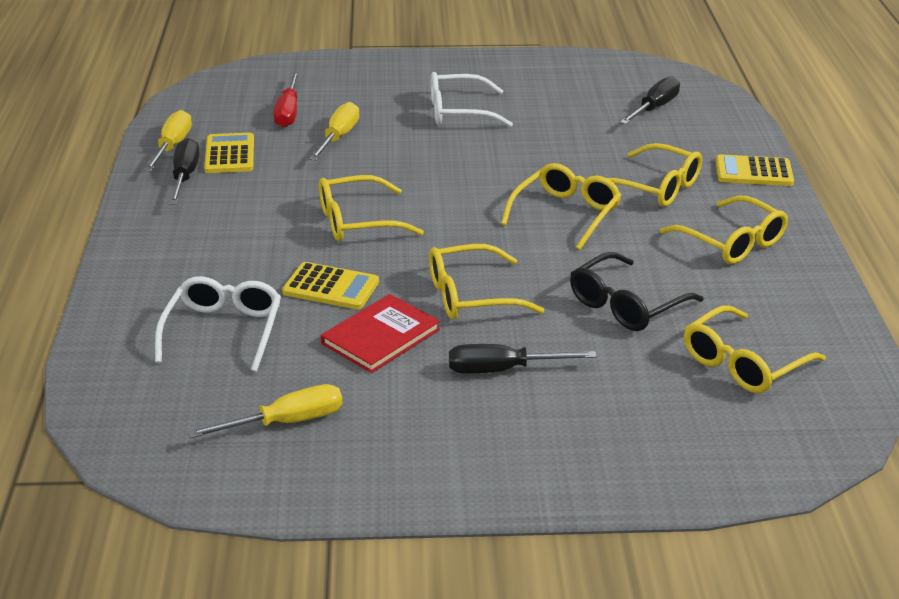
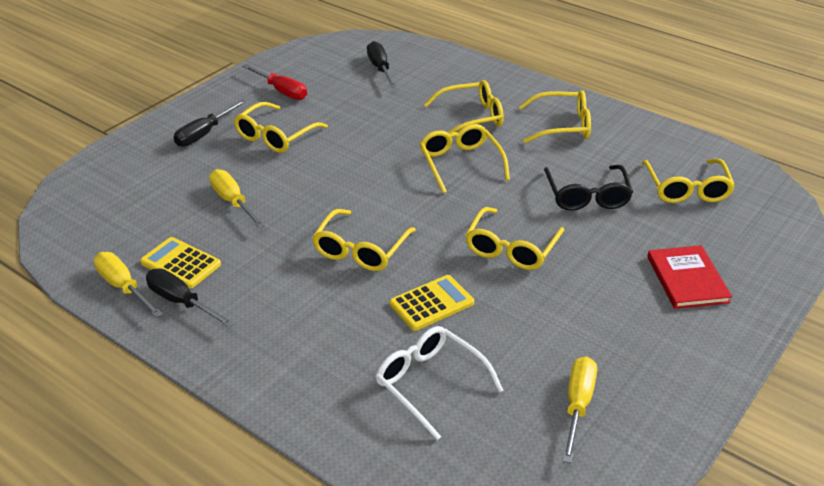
camera: 50 degrees left, 5 degrees up
red screwdriver [273,72,299,127] -> red screwdriver moved to [242,64,307,100]
red book [321,294,440,373] -> red book moved to [647,245,732,309]
white glasses [431,72,513,127] -> yellow glasses [234,102,328,153]
black screwdriver [449,344,597,374] -> black screwdriver moved to [174,99,247,147]
yellow calculator [716,154,794,186] -> none

